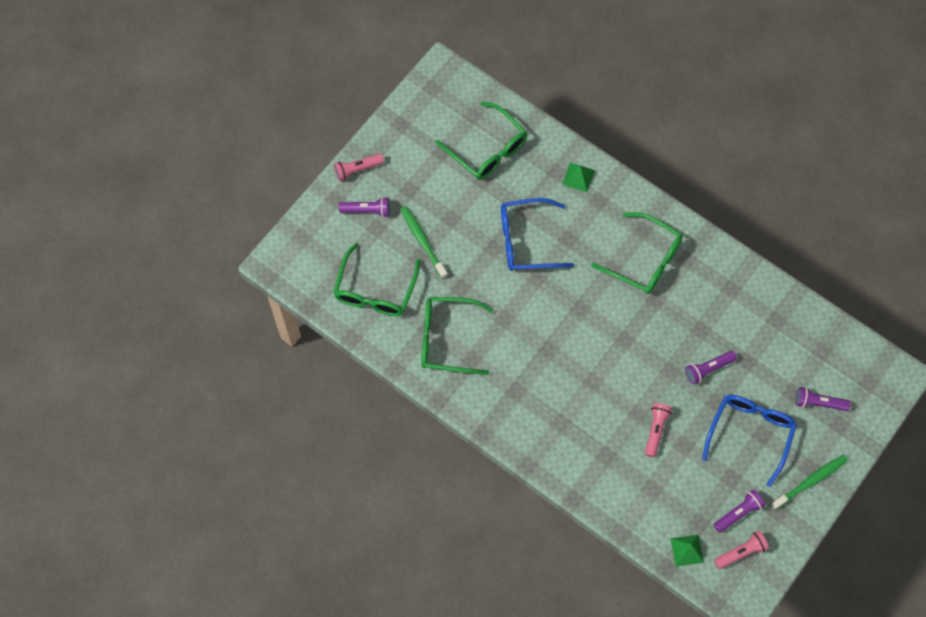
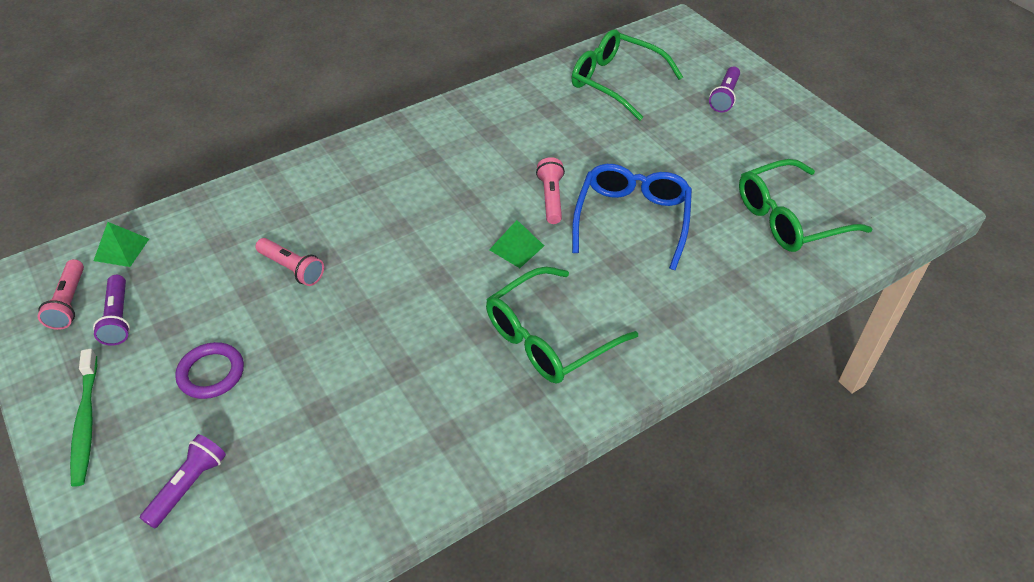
camera: 110 degrees right, 20 degrees down
pink flashlight [334,154,384,181] -> pink flashlight moved to [536,157,565,224]
green toothbrush [401,206,447,279] -> none
green glasses [421,297,493,375] -> none
green pyramid [562,163,595,192] -> green pyramid moved to [489,220,544,268]
purple flashlight [685,351,737,384] -> none
blue glasses [702,395,797,487] -> purple ring [175,342,244,399]

